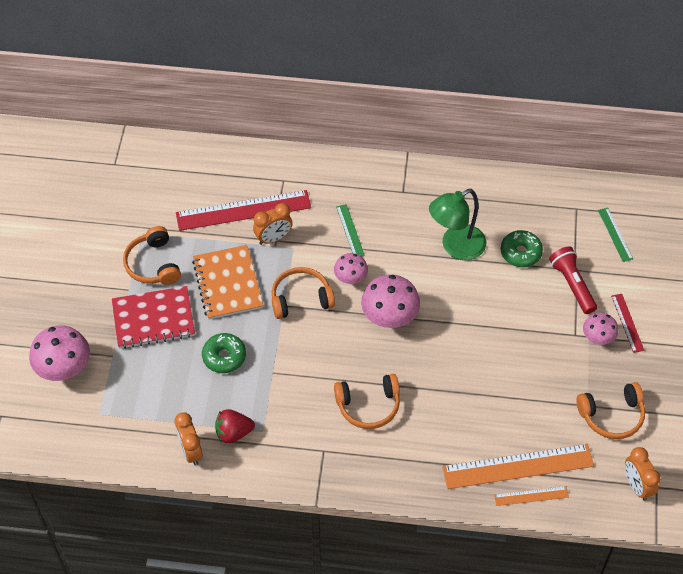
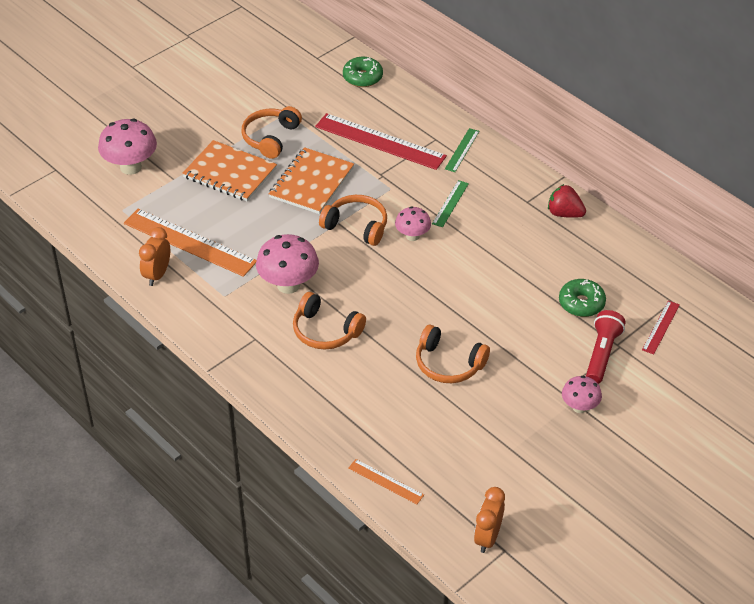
camera: 40 degrees right, 10 degrees down
red notebook [112,286,195,349] -> orange notebook [182,140,277,201]
green donut [202,333,246,373] -> green donut moved to [343,57,383,87]
red strawberry [215,409,255,444] -> red strawberry moved to [548,184,586,218]
orange clock [253,203,293,245] -> none
pink mushroom [361,274,420,328] -> pink mushroom moved to [256,234,319,294]
green lamp [429,189,486,260] -> none
orange ruler [442,444,594,489] -> orange ruler moved to [124,209,257,277]
orange headphones [576,382,645,439] -> orange headphones moved to [416,325,490,383]
green ruler [598,208,633,262] -> green ruler moved to [445,128,479,172]
red ruler [611,294,644,353] -> red ruler moved to [642,301,680,355]

